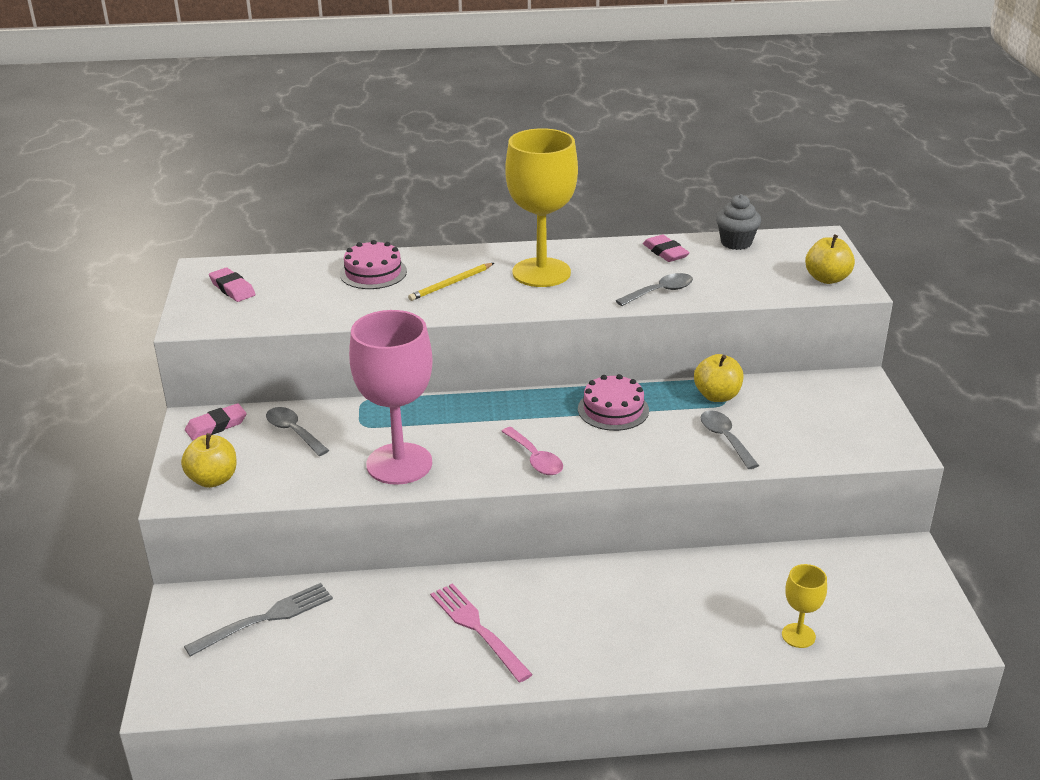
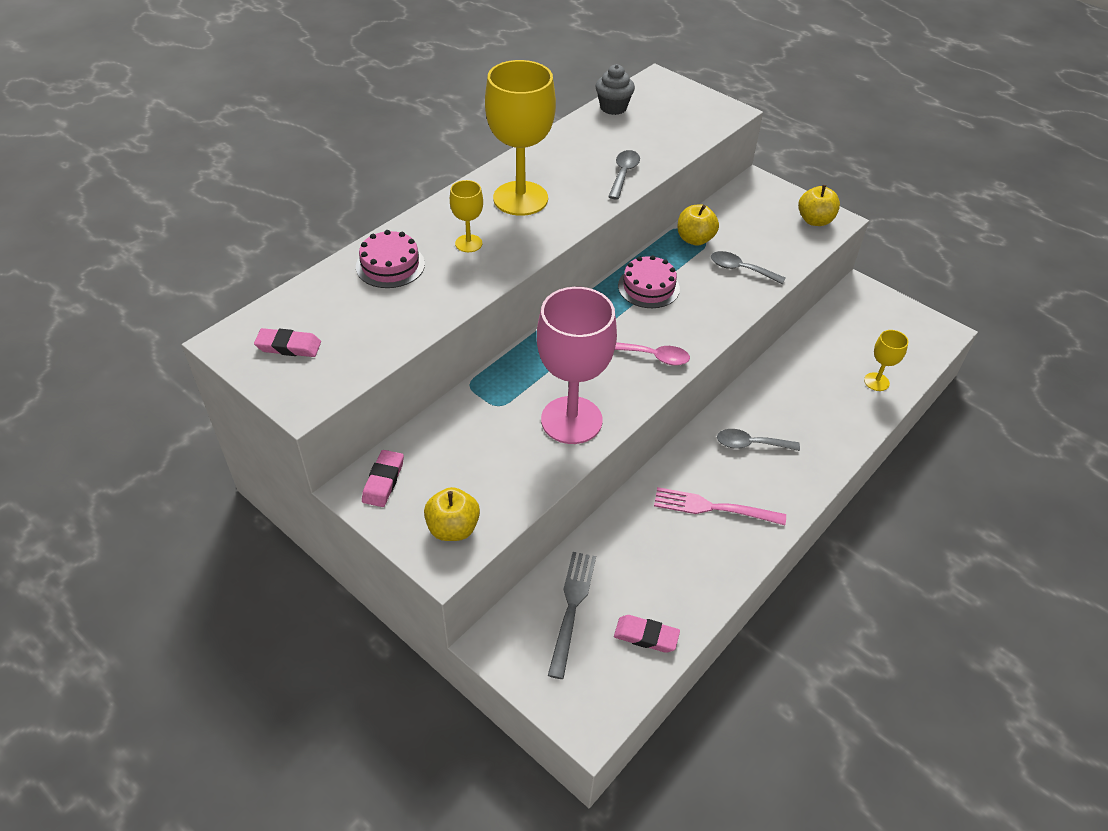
camera: 45 degrees left, 15 degrees up
grey spoon [266,407,329,456] -> grey spoon moved to [717,429,800,451]
yellow pencil [408,263,494,301] -> yellow goblet [450,180,483,252]
pink eraser [643,235,690,262] -> pink eraser moved to [614,615,680,653]
yellow apple [805,234,855,284] -> yellow apple moved to [798,185,840,226]

